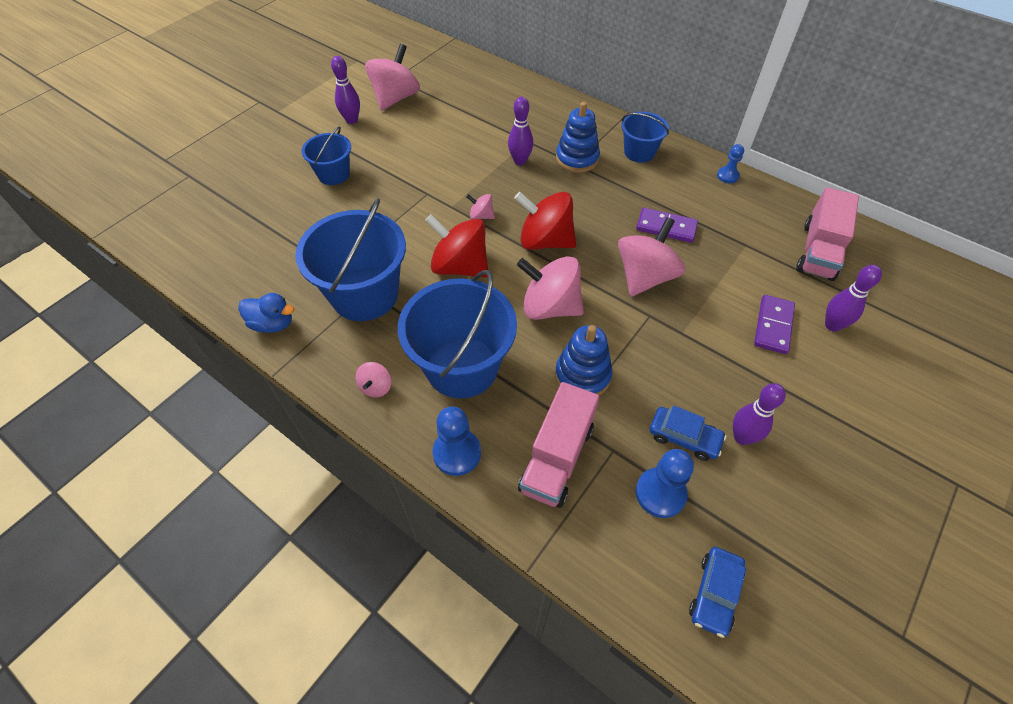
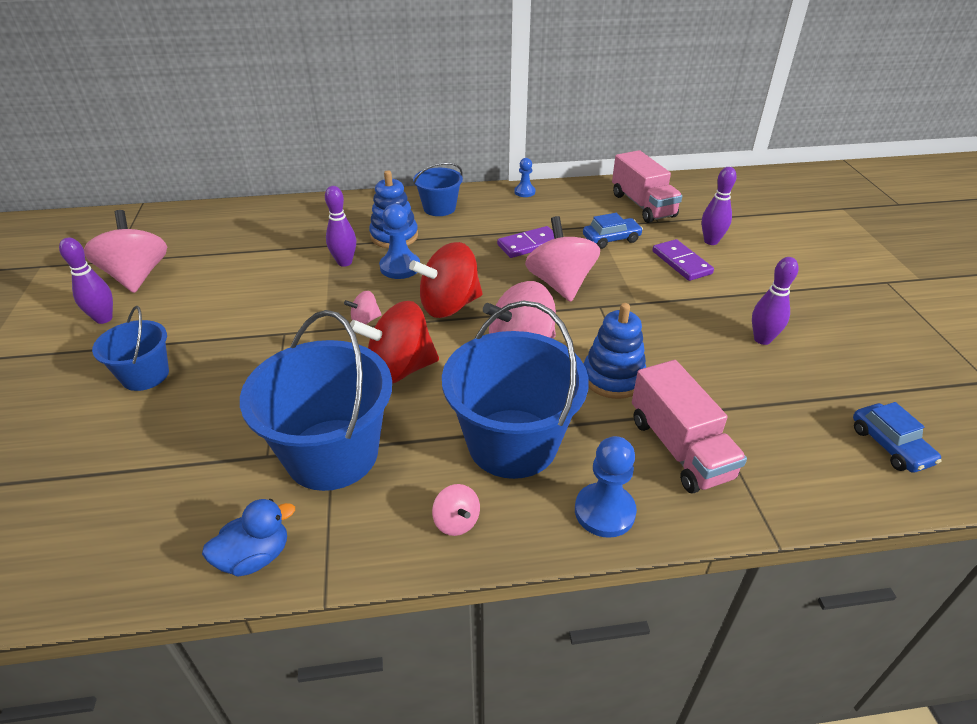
camera: 45 degrees left, 15 degrees down
blue pawn [636,449,694,518] -> blue pawn moved to [379,204,420,279]
blue car [649,406,726,461] -> blue car moved to [583,213,643,249]

